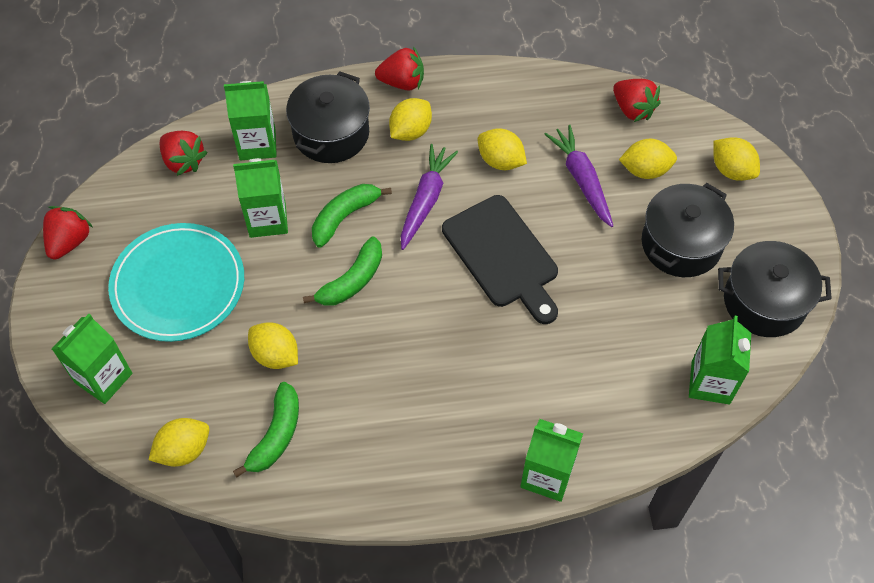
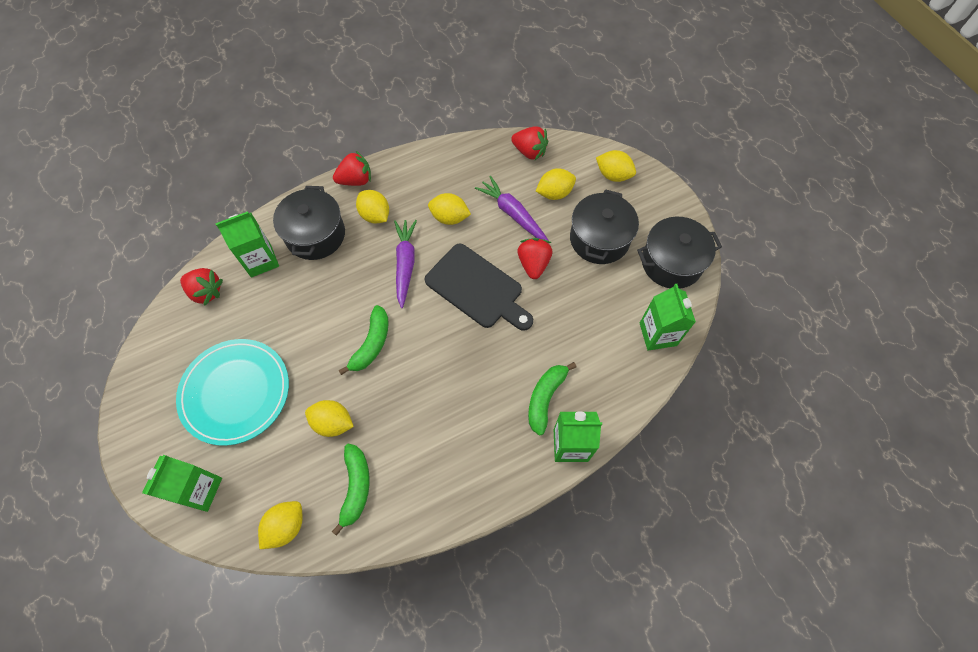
camera: 20 degrees left, 5 degrees up
red strawberry [43,206,93,259] -> red strawberry moved to [517,238,552,279]
green carton [233,158,288,238] -> none
green banana [312,184,392,248] -> green banana moved to [528,362,576,436]
yellow lemon [389,98,432,141] -> yellow lemon turned 60 degrees counterclockwise [356,190,389,224]

